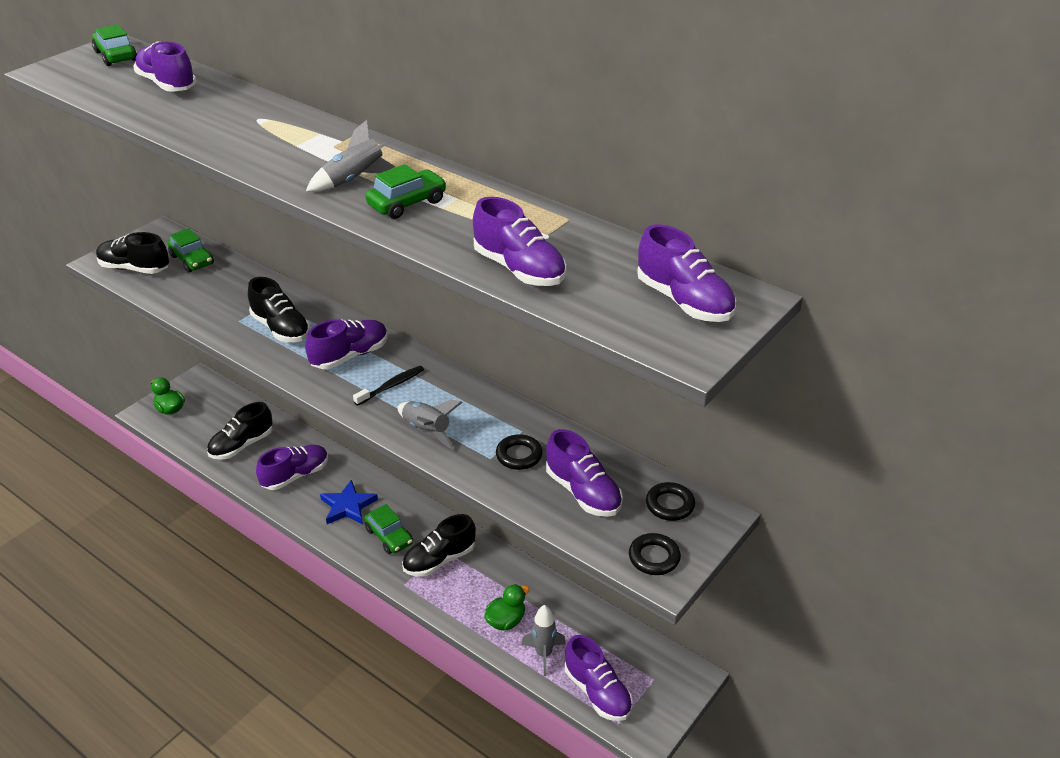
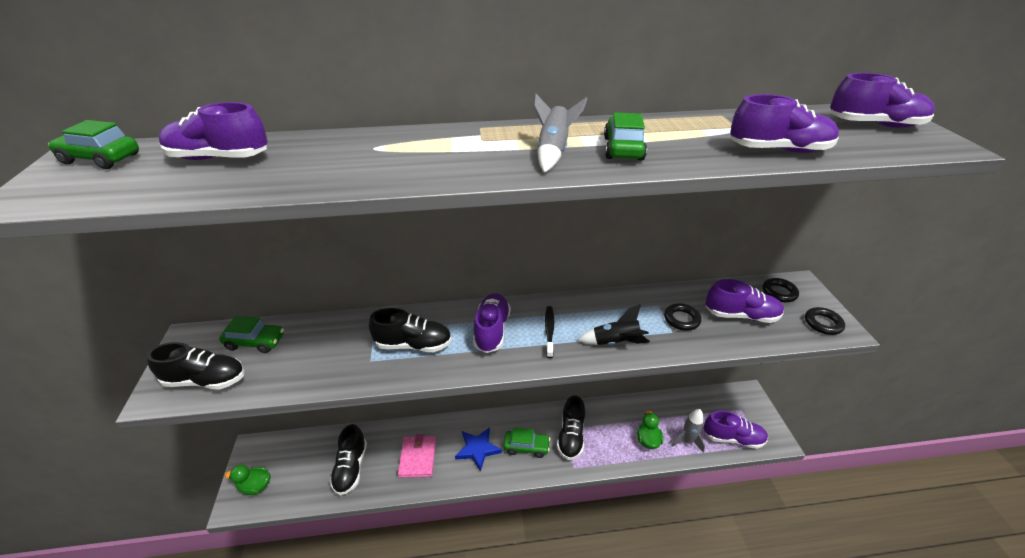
camera: 45 degrees left, 0 degrees up
black shoe [96,232,169,274] -> black shoe turned 150 degrees counterclockwise [146,342,245,389]
purple shoe [256,445,328,490] -> pink wallet [398,434,436,478]
grey rocket [397,400,463,450] -> black rocket [578,304,650,345]

